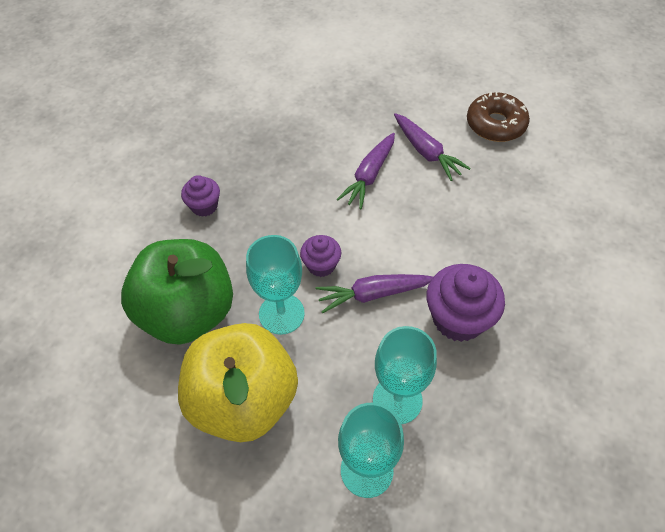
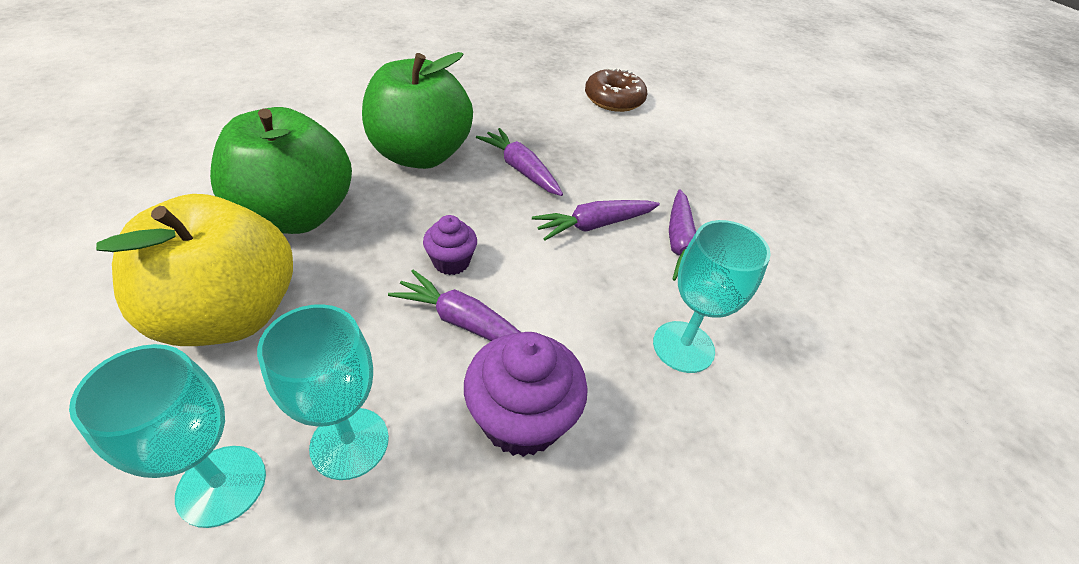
camera: 35 degrees right, 10 degrees down
purple cupcake [181,175,220,217] -> green apple [362,52,473,169]
turquoise goblet [246,235,305,335] -> turquoise goblet moved to [653,220,771,373]
brown donut [467,92,530,142] -> brown donut moved to [585,68,647,112]
none -> purple carrot [476,128,563,196]

